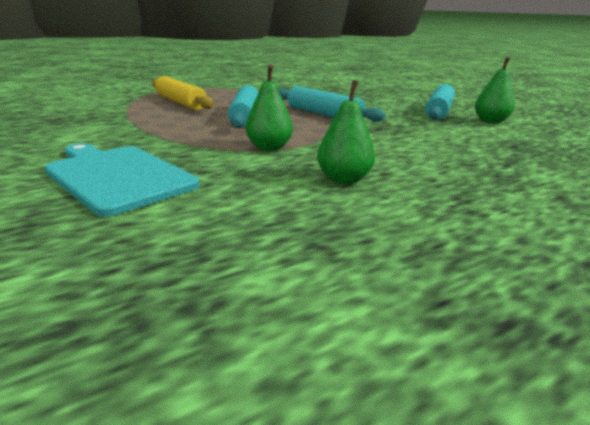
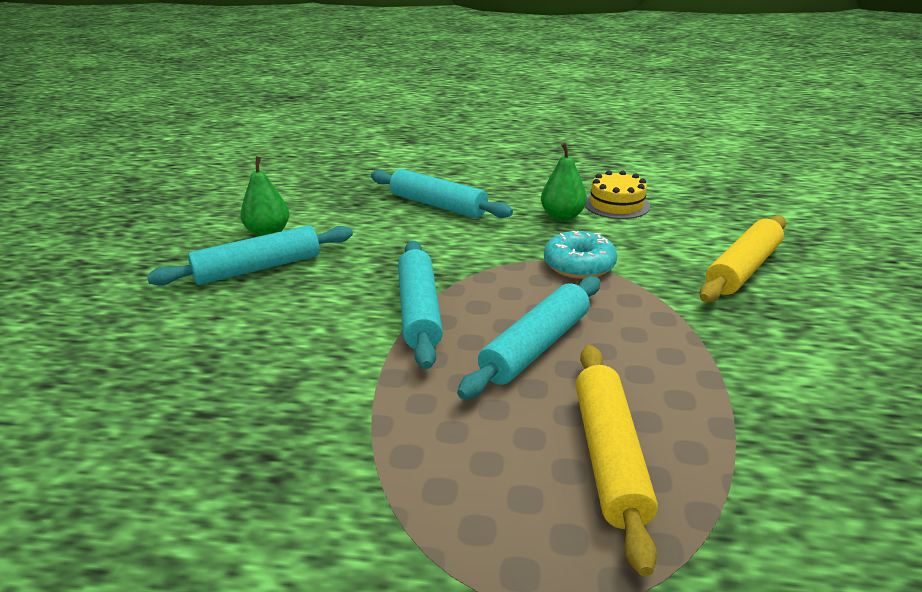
camera: 140 degrees left, 5 degrees up
turquoise cutting board [44,143,199,216] -> yellow rolling pin [699,215,786,302]
green pear [245,65,293,151] -> turquoise donut [544,231,617,279]
none -> turquoise rolling pin [371,169,513,218]
none -> yellow cake [585,170,650,219]

